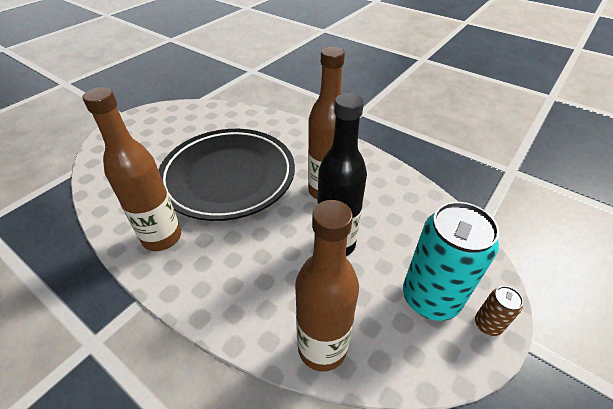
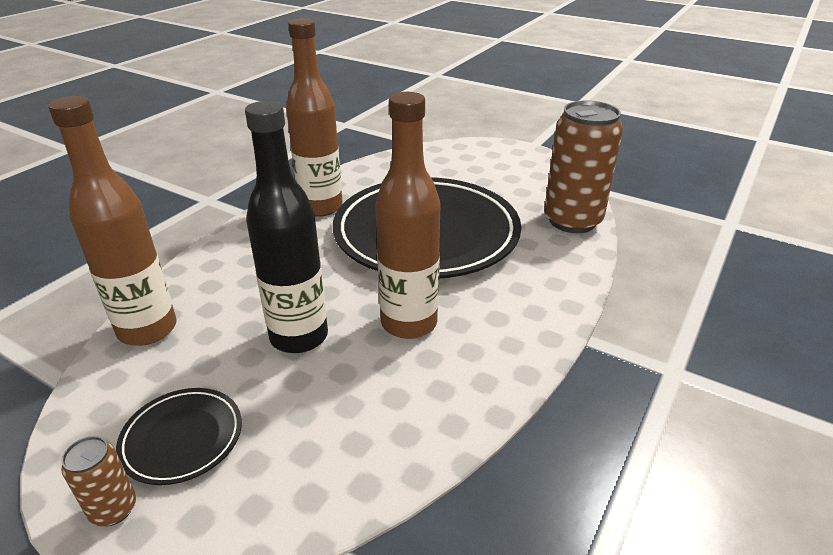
camera: 85 degrees right, 10 degrees down
turquoise can [403,202,500,321] -> black plate [116,388,242,485]
none -> brown can [544,100,623,233]

